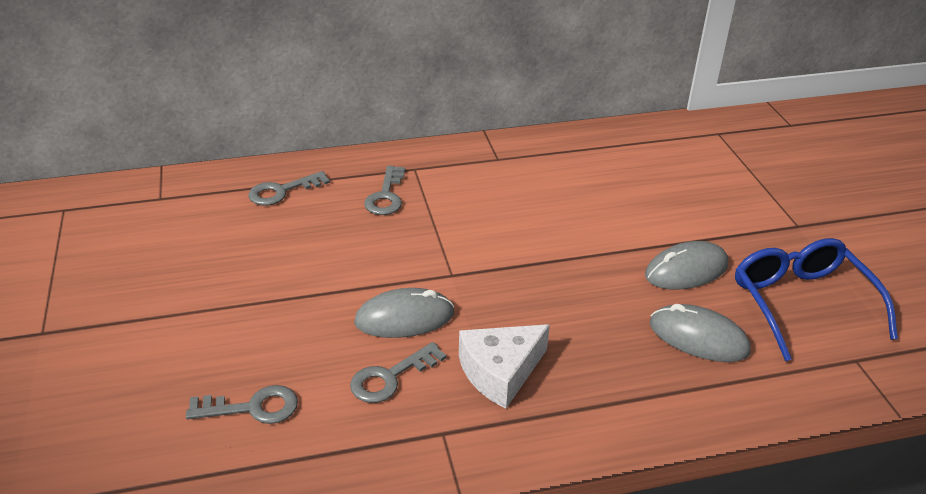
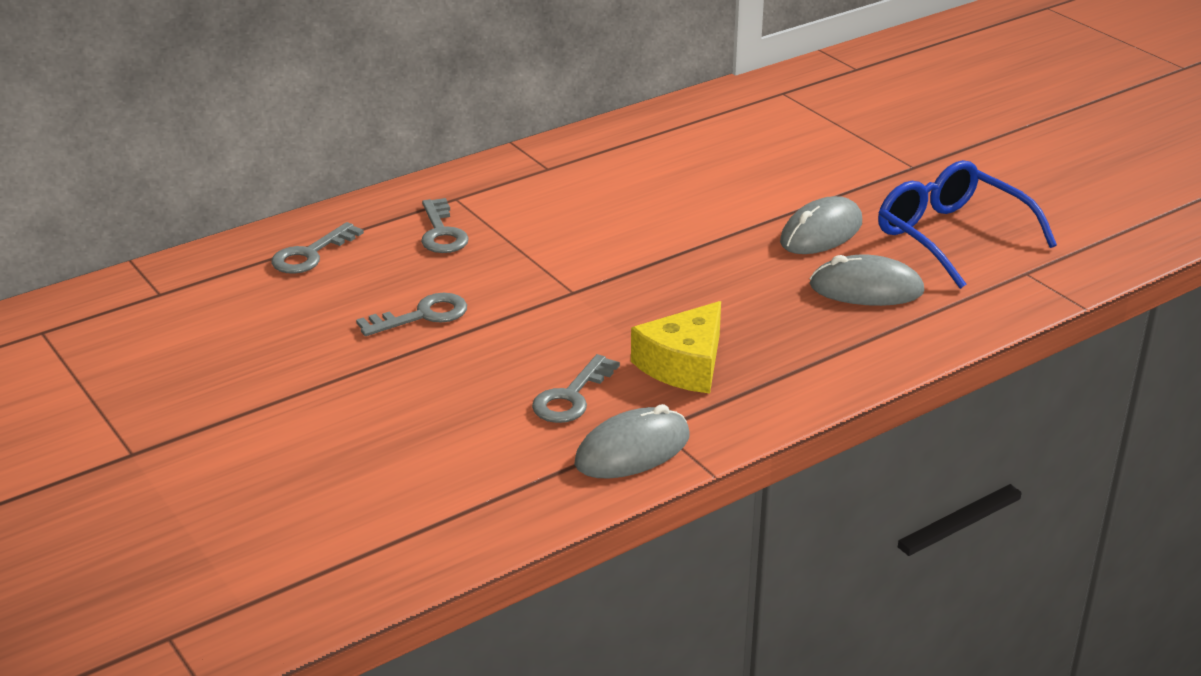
camera: 20 degrees left, 5 degrees down
grey key [186,385,298,424] -> grey key moved to [356,293,467,336]
grey mouse [354,288,454,338] -> grey mouse moved to [574,404,690,479]
white cheese [459,324,550,409] -> yellow cheese [631,301,721,394]

